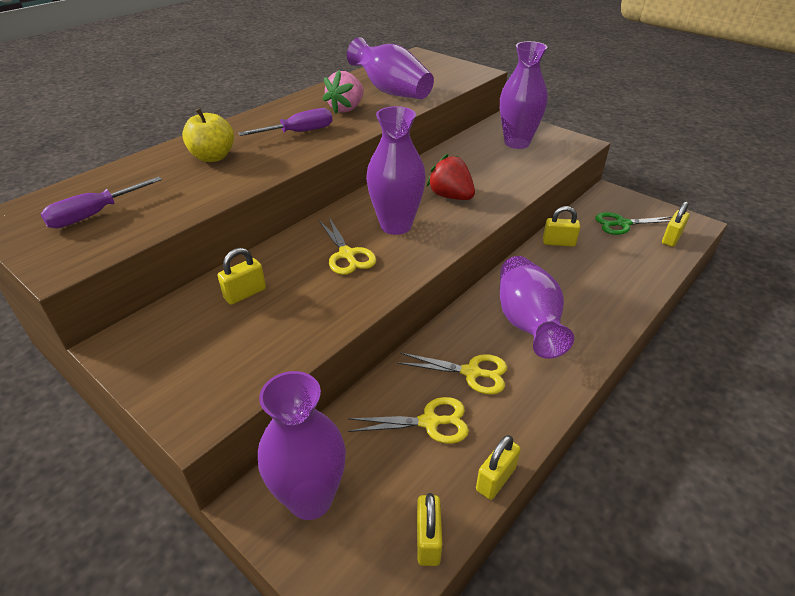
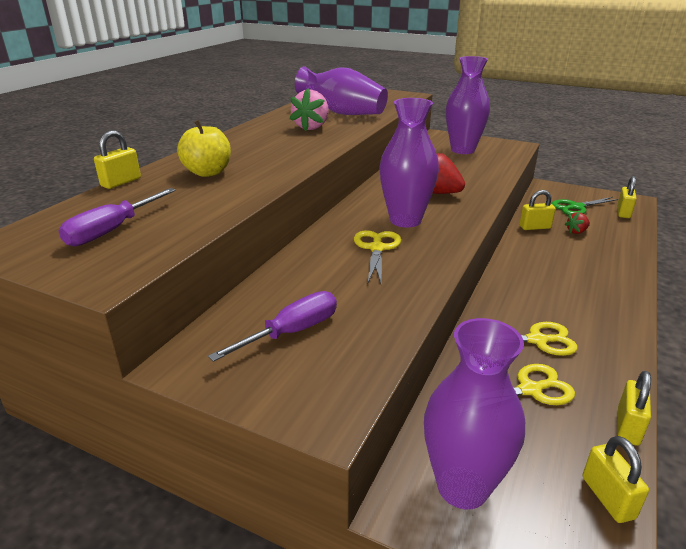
camera: 15 degrees left, 10 degrees down
yellow padlock [218,248,266,305] -> yellow padlock moved to [94,130,141,189]
purple screwdriver [239,108,332,136] -> purple screwdriver moved to [208,291,337,362]
yellow scissors [319,217,376,275] -> yellow scissors turned 135 degrees counterclockwise [354,230,401,283]
purple vase [500,256,574,359] -> none
none -> red strawberry [565,212,590,234]

